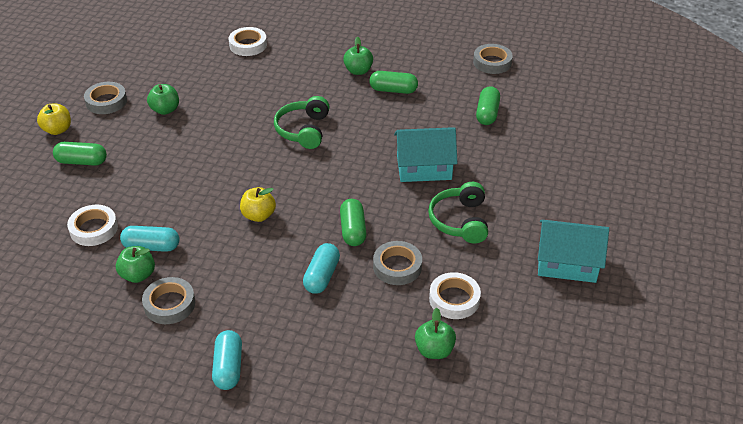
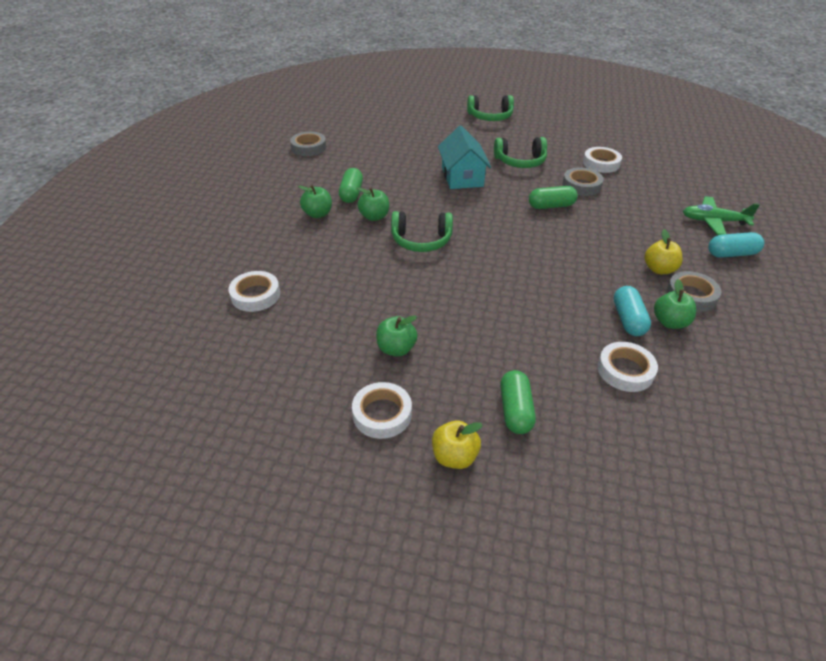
camera: 95 degrees left, 0 degrees up
grey tape [84,82,127,114] -> white tape [352,382,412,439]
yellow apple [240,187,276,222] -> yellow apple moved to [645,229,683,274]
turquoise capsule [303,243,340,294] -> none
green apple [415,308,456,359] -> green apple moved to [357,187,389,221]
green capsule [476,86,500,125] -> none
turquoise house [538,220,609,283] -> none
none -> green headphones [467,95,514,121]
none -> green plane [683,196,760,235]

